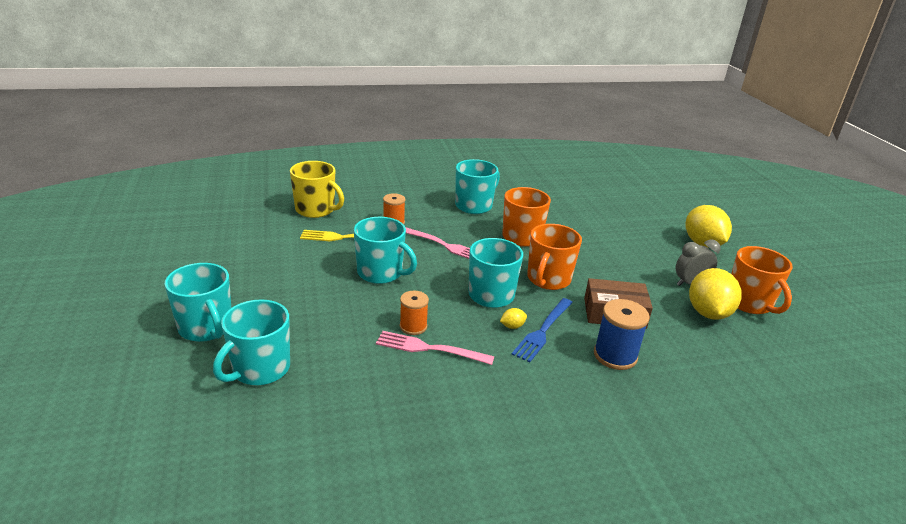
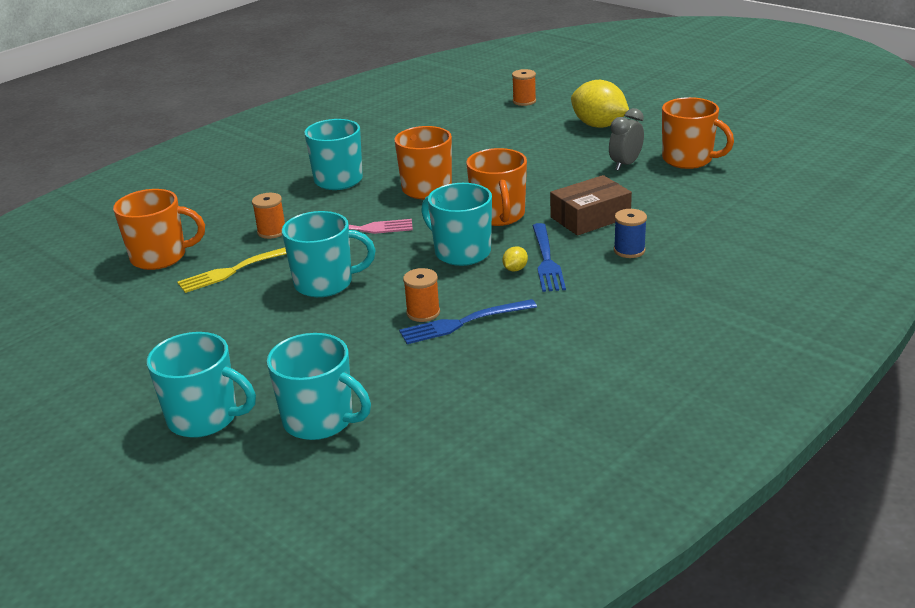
camera: 30 degrees left, 0 degrees up
turquoise mug [213,299,290,385] -> turquoise mug turned 60 degrees counterclockwise [267,333,371,440]
yellow mug [290,161,344,218] -> orange mug [113,189,205,270]
pink fork [376,331,494,365] -> blue fork [399,299,537,344]
blue spool [594,299,650,370] -> blue spool [614,209,647,258], size x0.65
yellow lemon [689,268,742,320] -> none
none -> orange spool [512,69,536,106]

